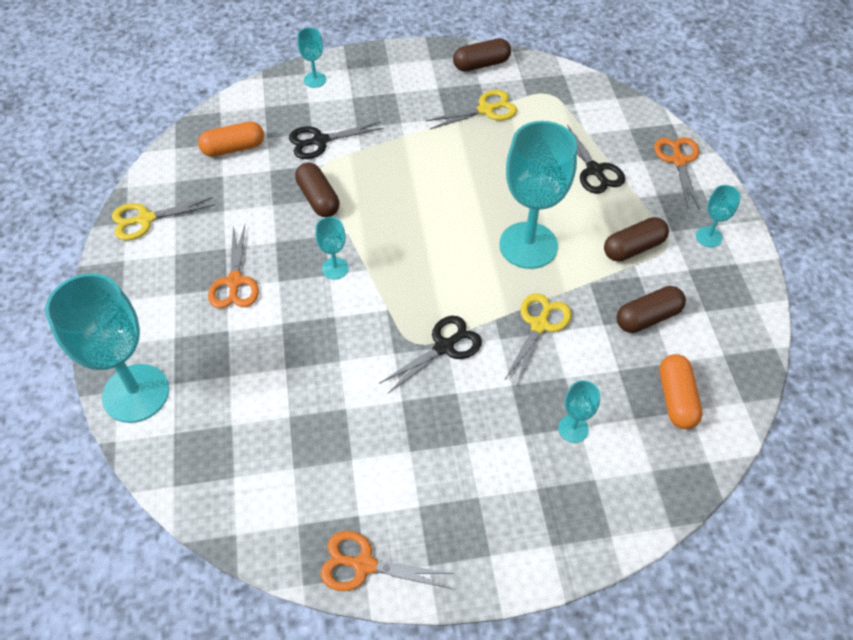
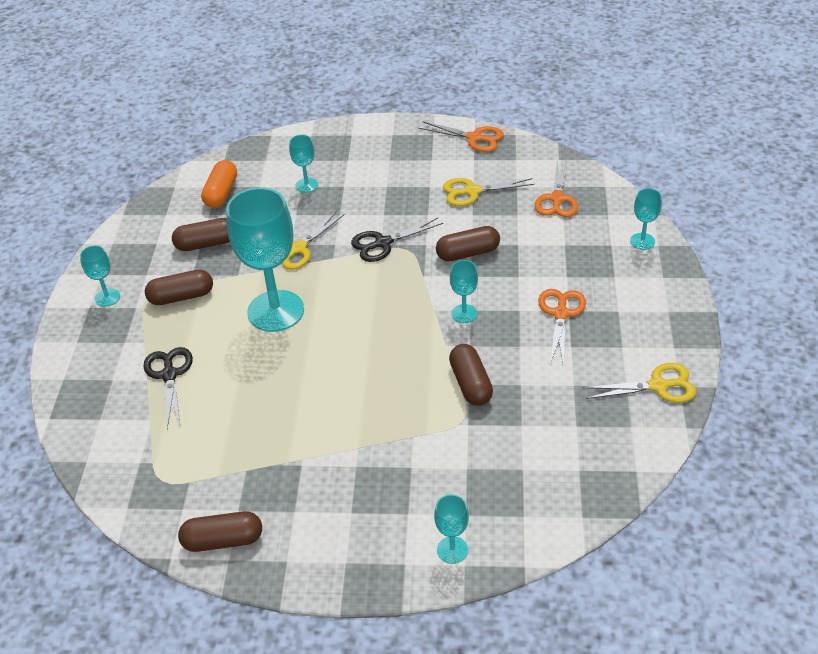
camera: 165 degrees left, 10 degrees down
turquoise goblet [45,273,169,423] -> turquoise goblet [630,188,662,250], size x0.45
orange capsule [198,121,264,157] -> none
black scissors [289,121,384,159] -> none
yellow scissors [426,90,517,129] -> yellow scissors moved to [443,178,535,206]
orange scissors [654,137,700,210] -> orange scissors moved to [535,159,578,217]
none -> brown capsule [436,226,500,261]

